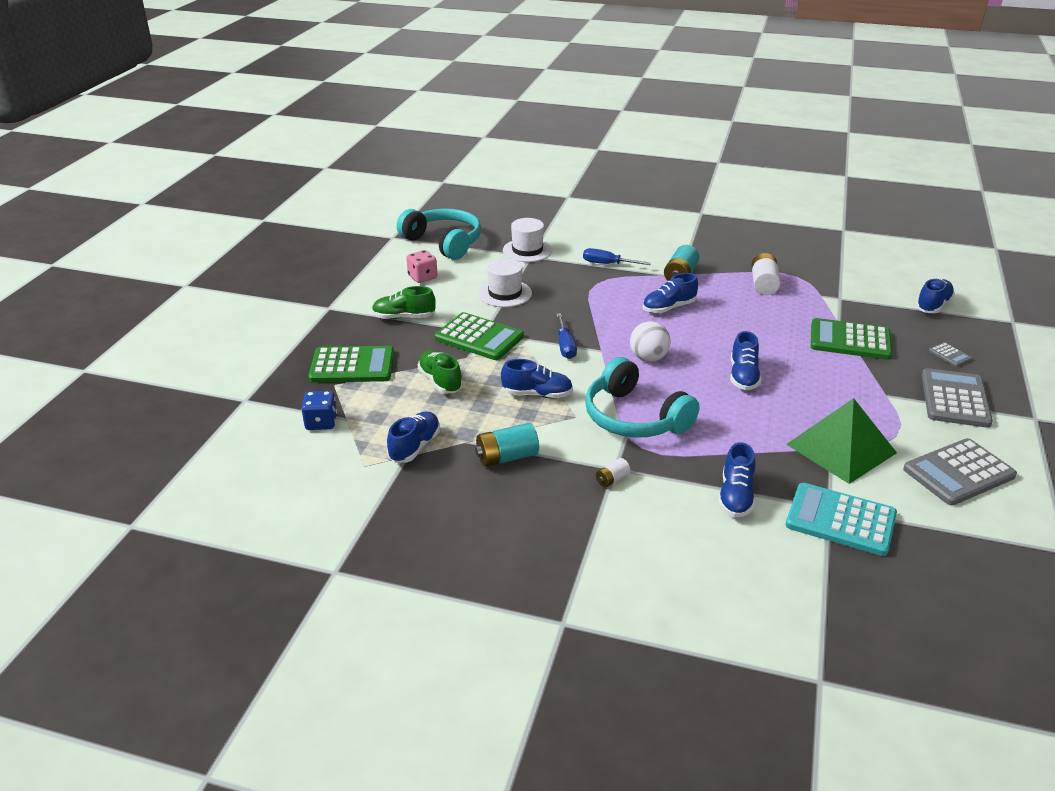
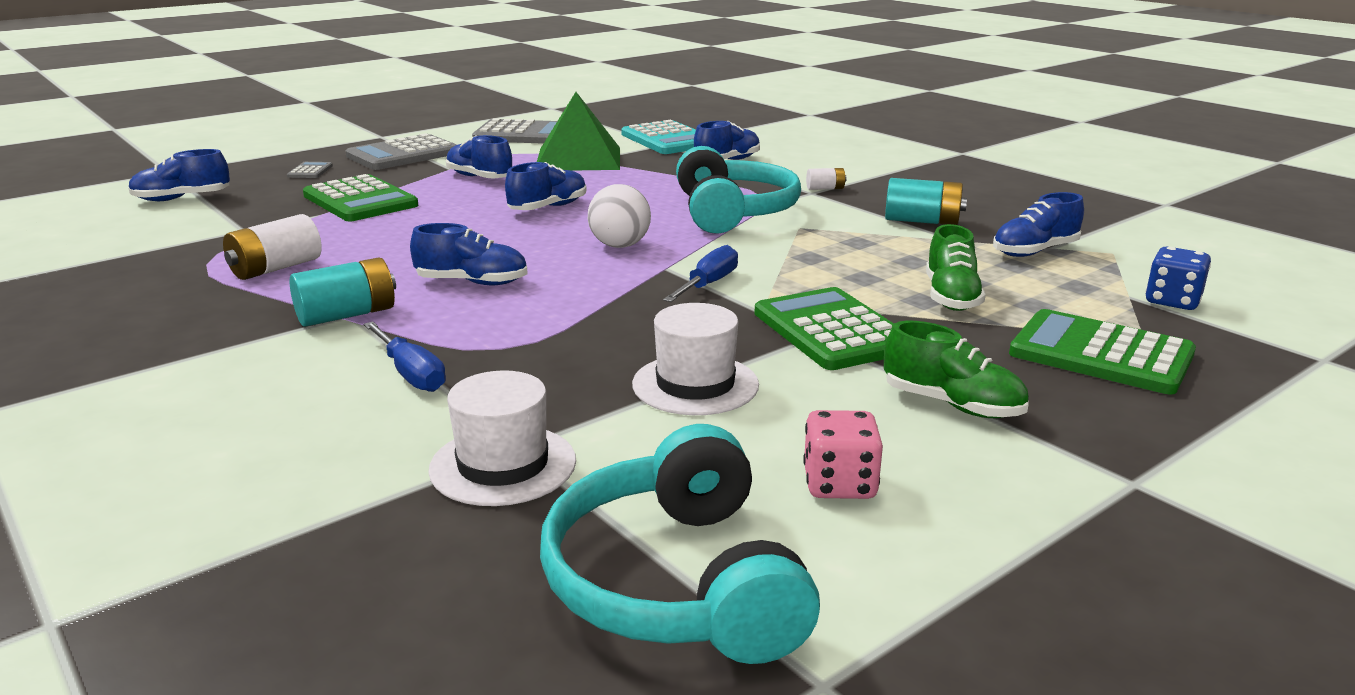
camera: 145 degrees left, 10 degrees down
blue shoe [501,359,573,398] -> blue shoe moved to [446,135,512,178]

